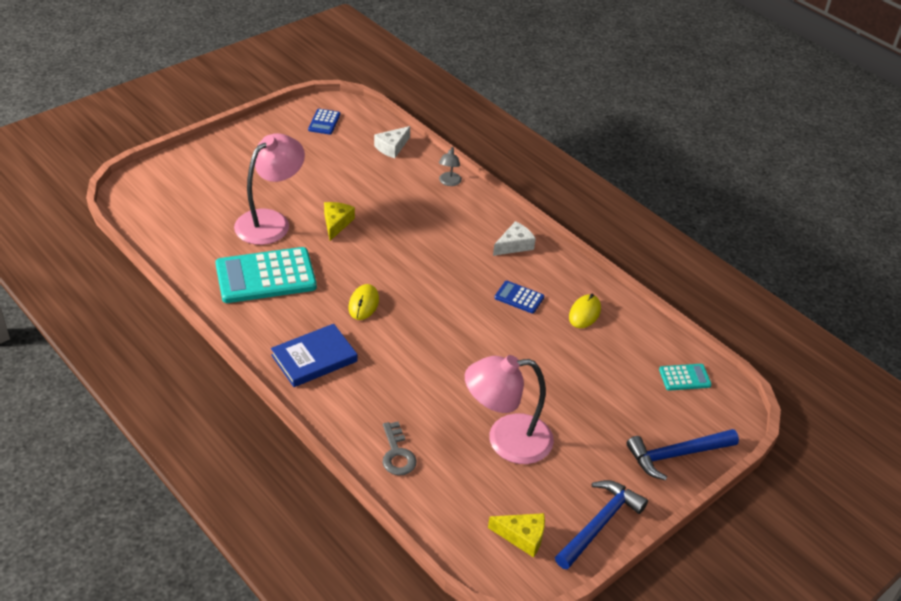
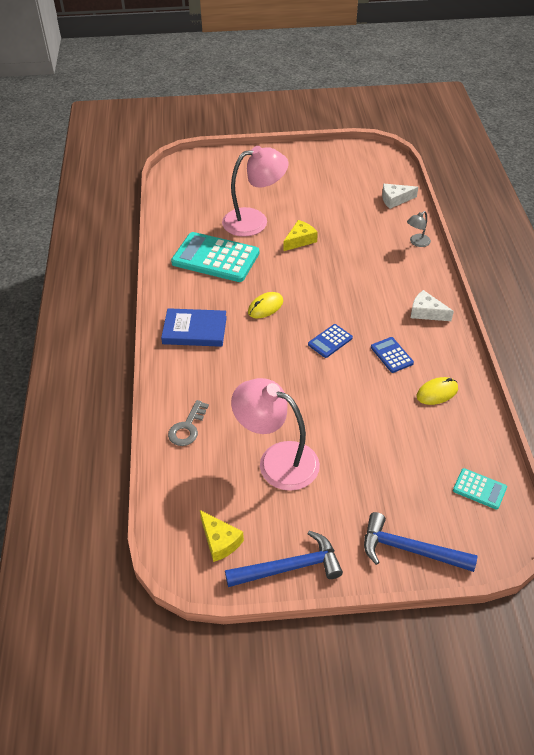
camera: 40 degrees right, 5 degrees up
blue calculator [308,109,340,135] -> blue calculator moved to [308,324,353,358]
white cheese [493,221,536,256] -> white cheese turned 150 degrees counterclockwise [411,290,454,321]

